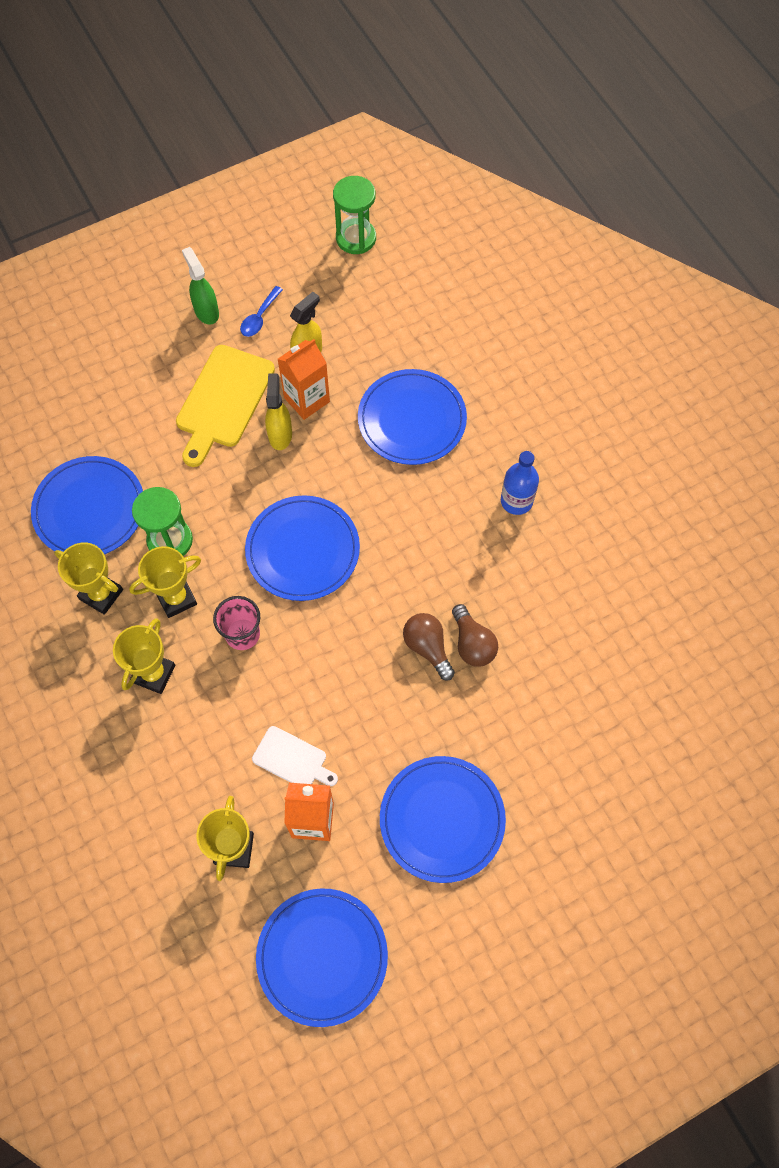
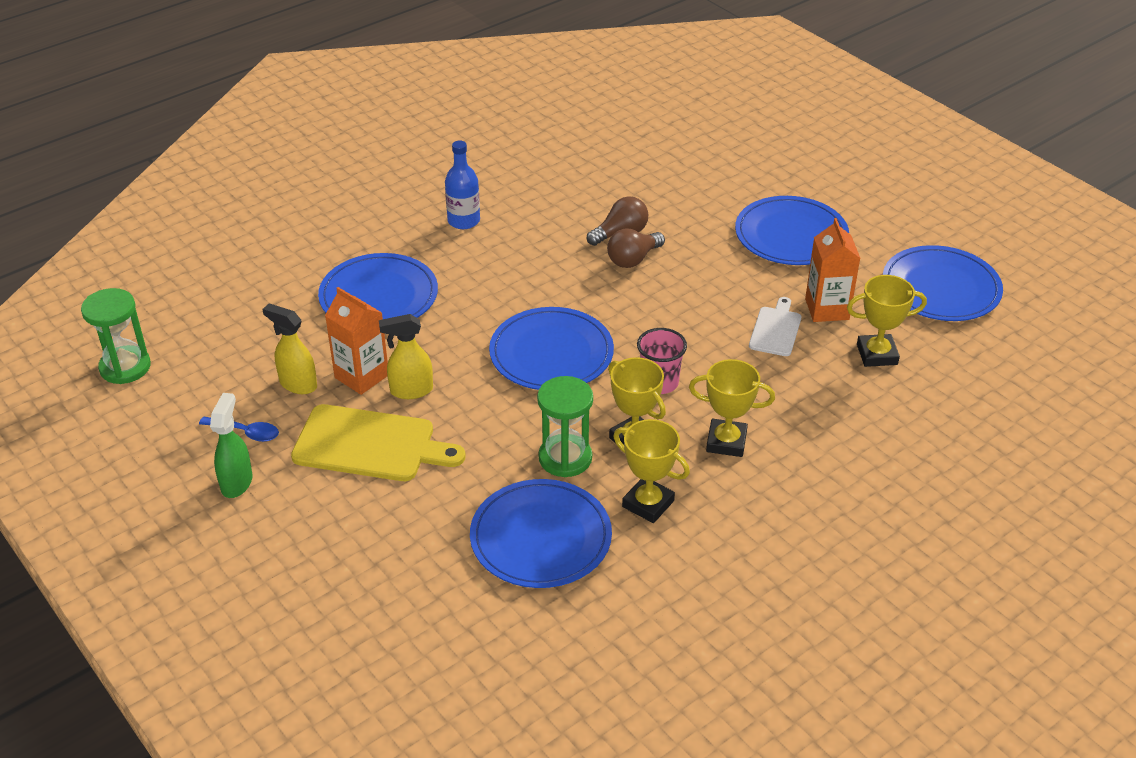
camera: 100 degrees left, 25 degrees down
yellow trophy [54,543,123,615] -> yellow trophy turned 75 degrees counterclockwise [613,419,690,523]
green spray bottle [182,247,219,325] -> green spray bottle turned 135 degrees clockwise [210,393,253,498]

